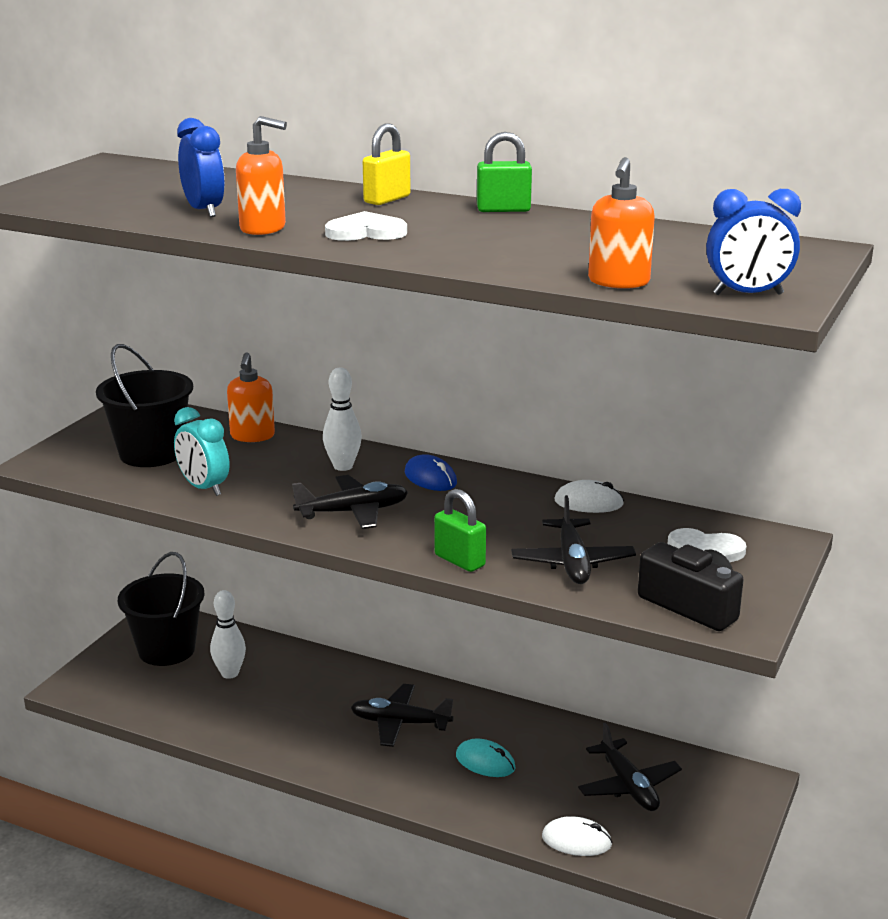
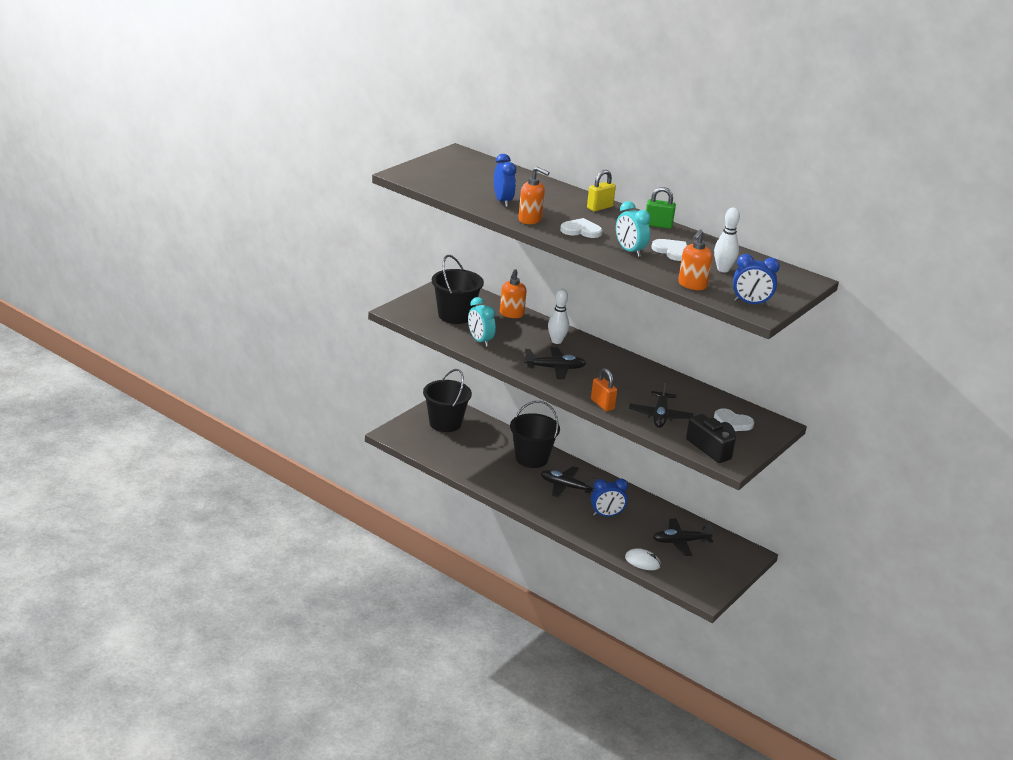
camera: 10 degrees right, 5 degrees up
white bowling pin [210,590,246,679] -> white bowling pin moved to [714,208,740,272]
blue mouse [405,454,457,491] -> none
green padlock [434,489,486,572] -> orange padlock [591,368,618,411]
turquoise mouse [456,738,516,777] -> blue clock [591,478,628,517]
white mouse [554,480,624,513] -> none
black plane [578,723,682,811] -> black plane turned 90 degrees clockwise [653,518,714,556]
none -> black bucket [510,401,560,468]
none -> turquoise clock [616,201,650,257]
none -> white heart [651,239,687,261]

